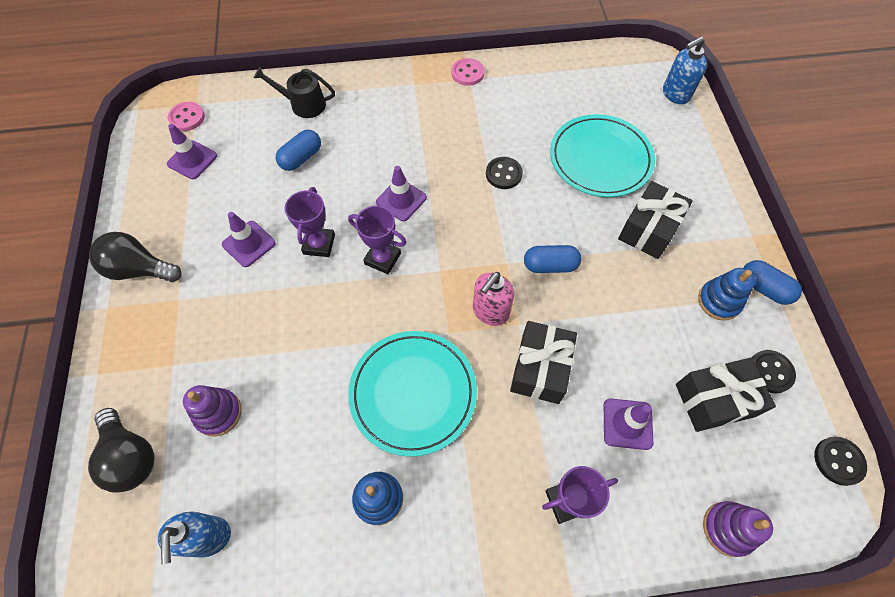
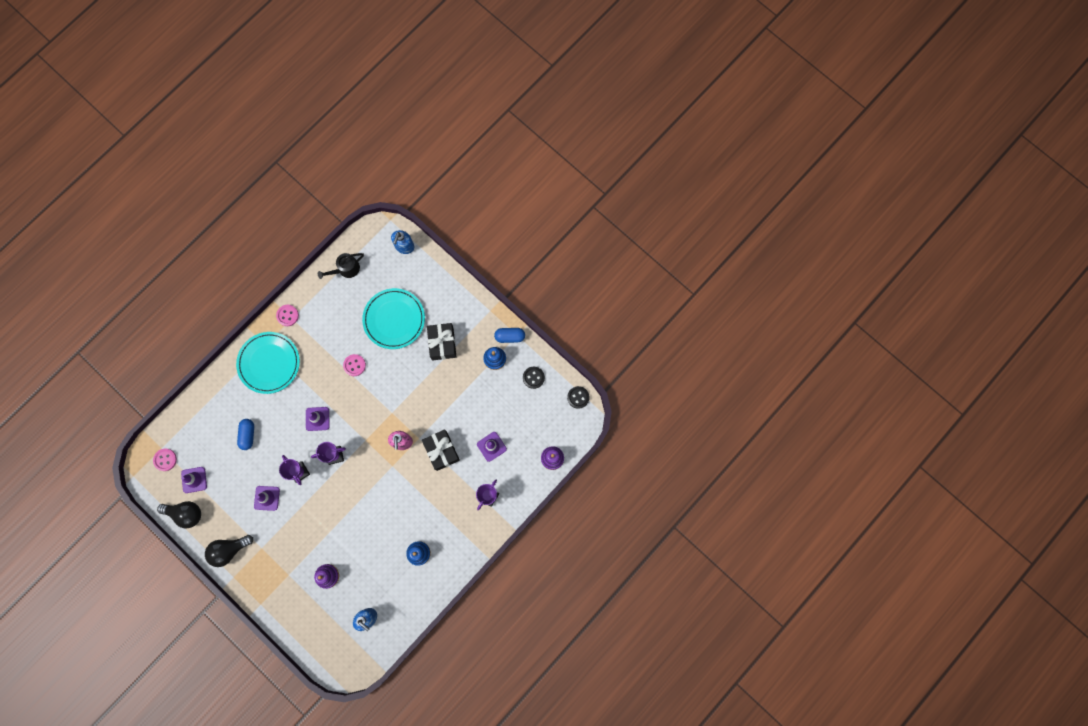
camera: 40 degrees left, 15 degrees up
black light bulb [88,408,154,493] -> black light bulb moved to [157,501,201,528]
black watering can [254,67,335,118] -> black watering can moved to [318,253,364,279]
turquoise plate [348,331,477,457] -> turquoise plate moved to [236,332,300,394]
black button [486,157,523,189] -> pink button [343,354,366,376]
blue capsule [524,245,581,273] -> none
black gift [676,358,776,432] -> none

